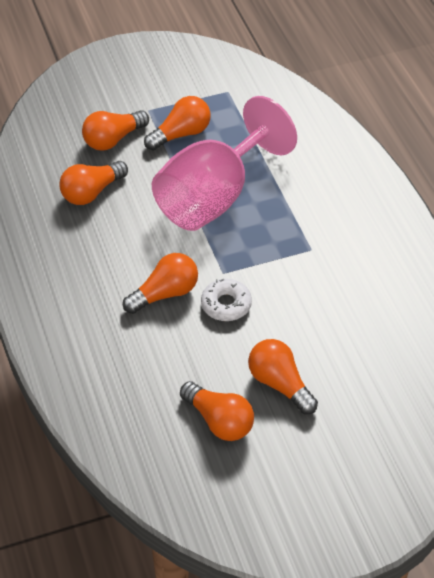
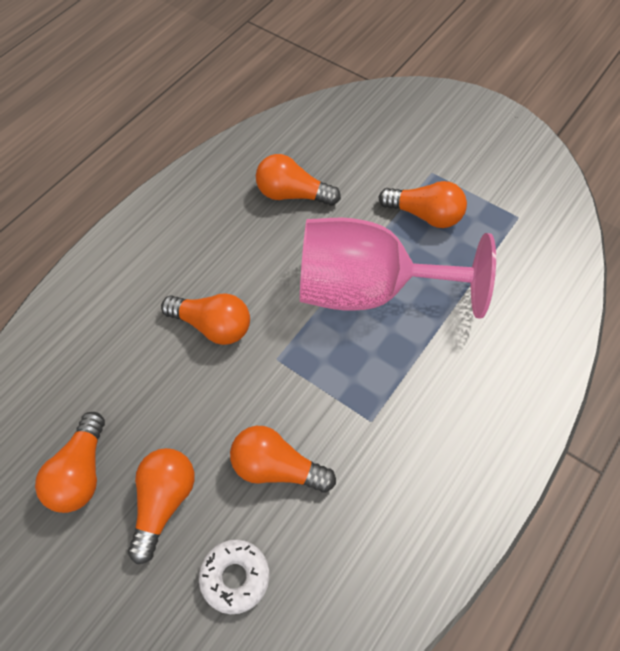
camera: 55 degrees right, 10 degrees up
orange light bulb [82,110,149,151] -> orange light bulb moved to [230,426,336,492]
white donut [201,279,252,321] -> white donut moved to [199,540,270,614]

